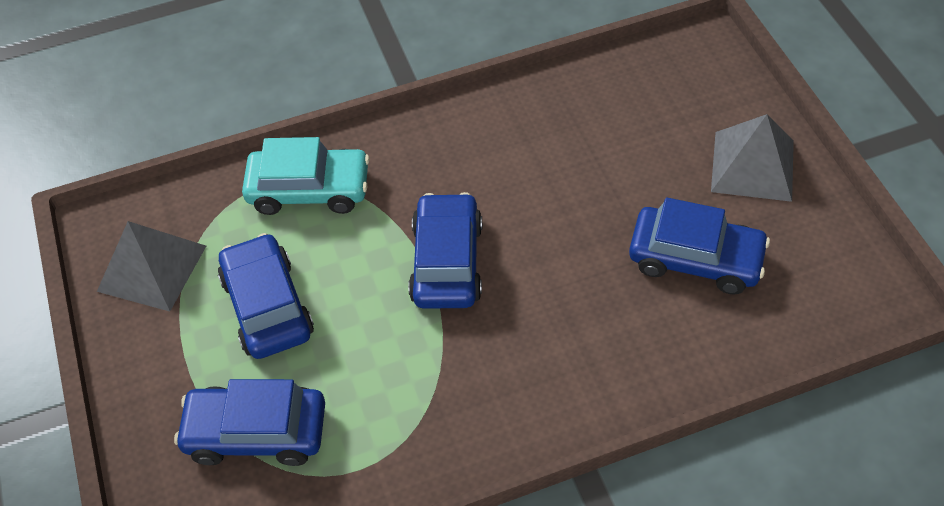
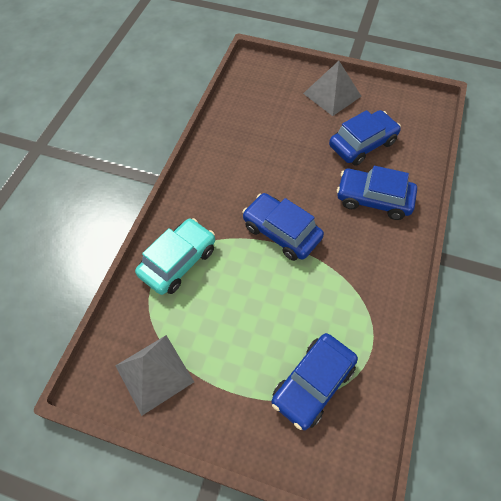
camera: 55 degrees left, 5 degrees up
blue car [218,233,314,359] -> blue car moved to [337,166,417,220]

